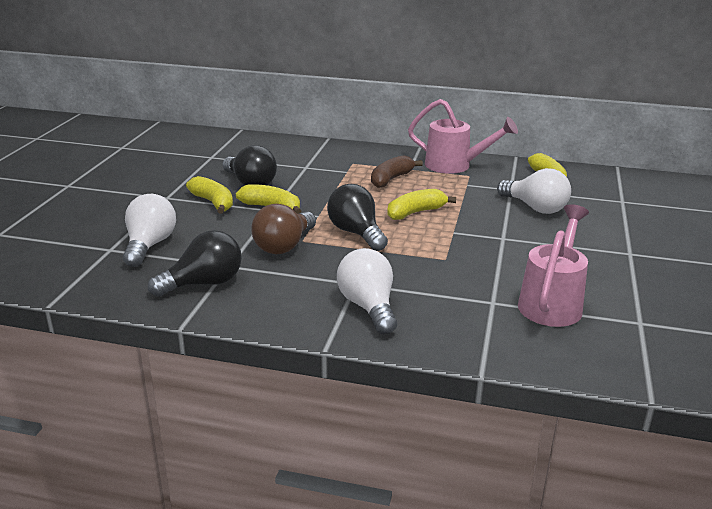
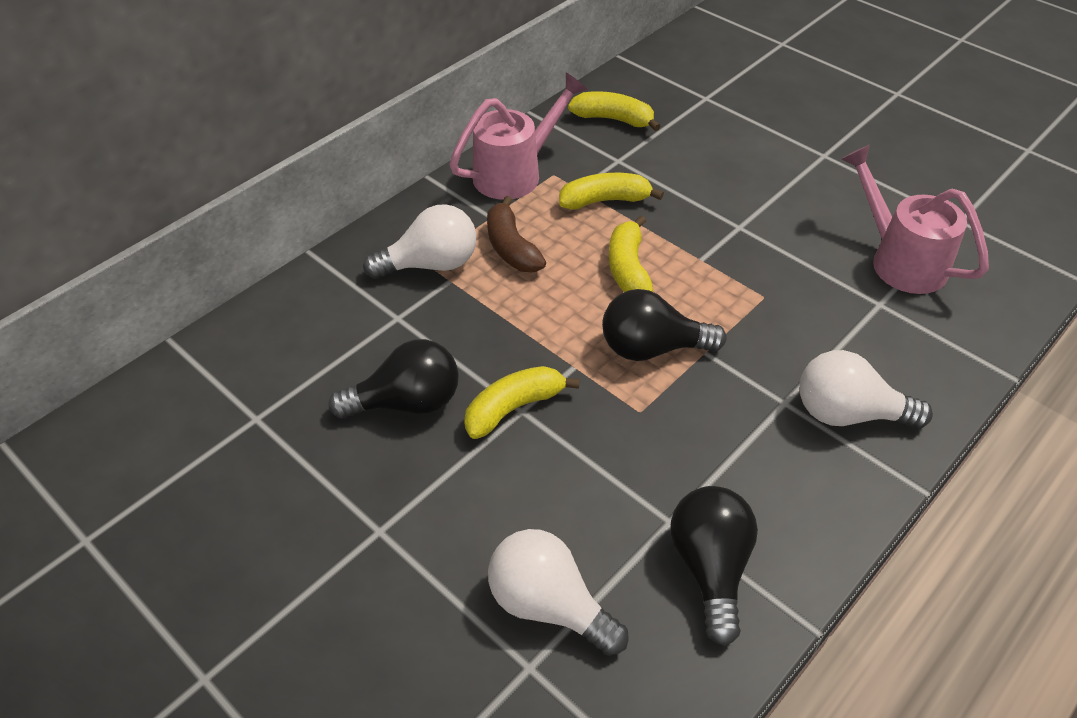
camera: 60 degrees left, 20 degrees up
yellow banana [186,176,233,213] -> yellow banana moved to [559,173,664,210]
brown light bulb [251,204,316,254] -> none
white light bulb [497,168,571,214] -> white light bulb moved to [363,204,476,279]

